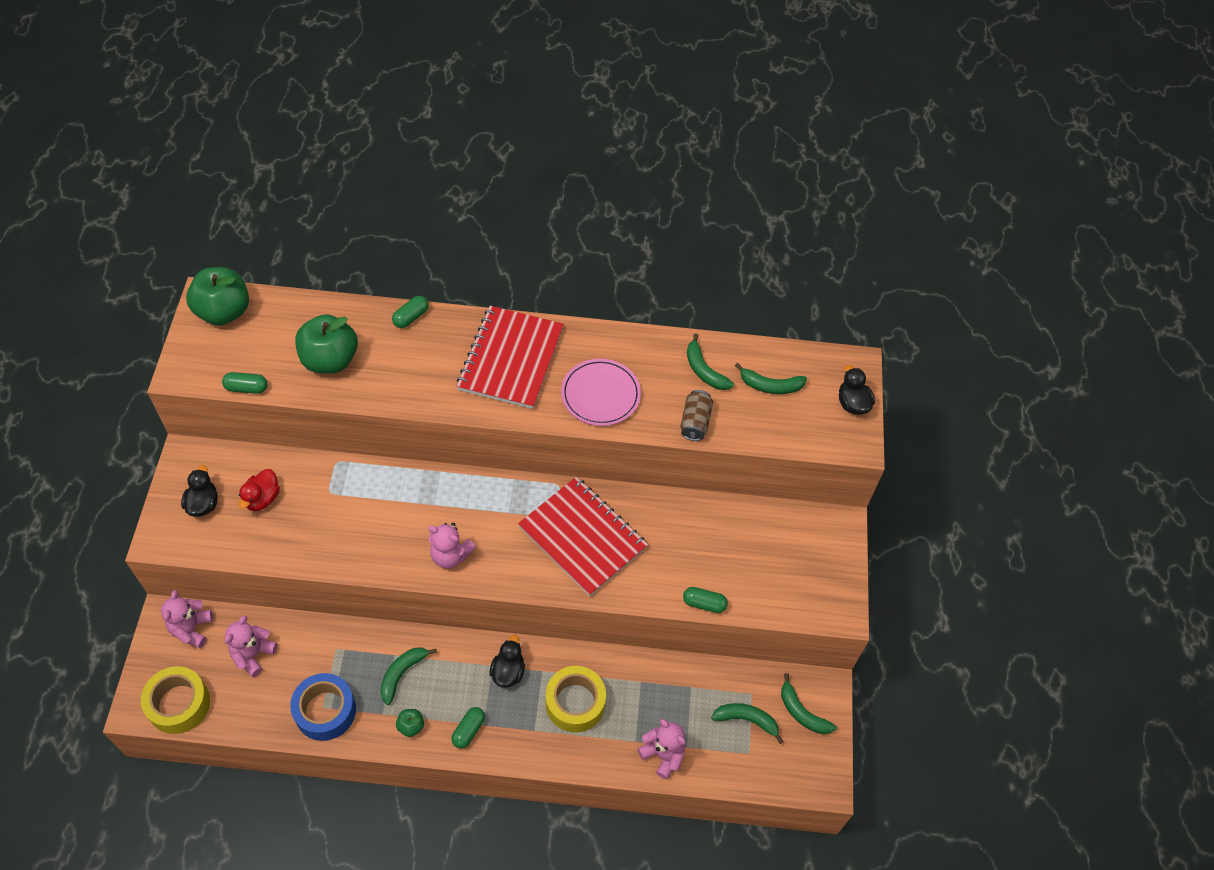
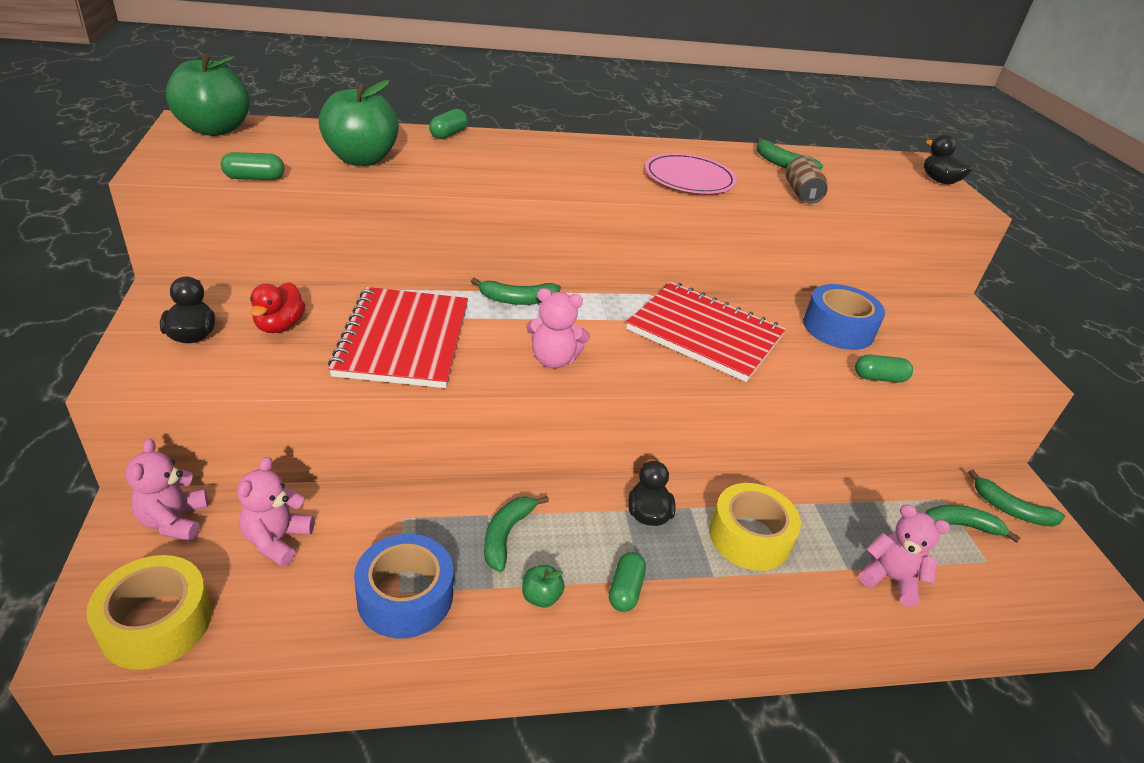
camera: 15 degrees left, 20 degrees down
red notebook [457,306,564,409] -> red notebook moved to [328,287,468,388]
green banana [735,363,807,394] -> green banana moved to [471,278,561,305]
none -> blue tape [803,284,885,350]

